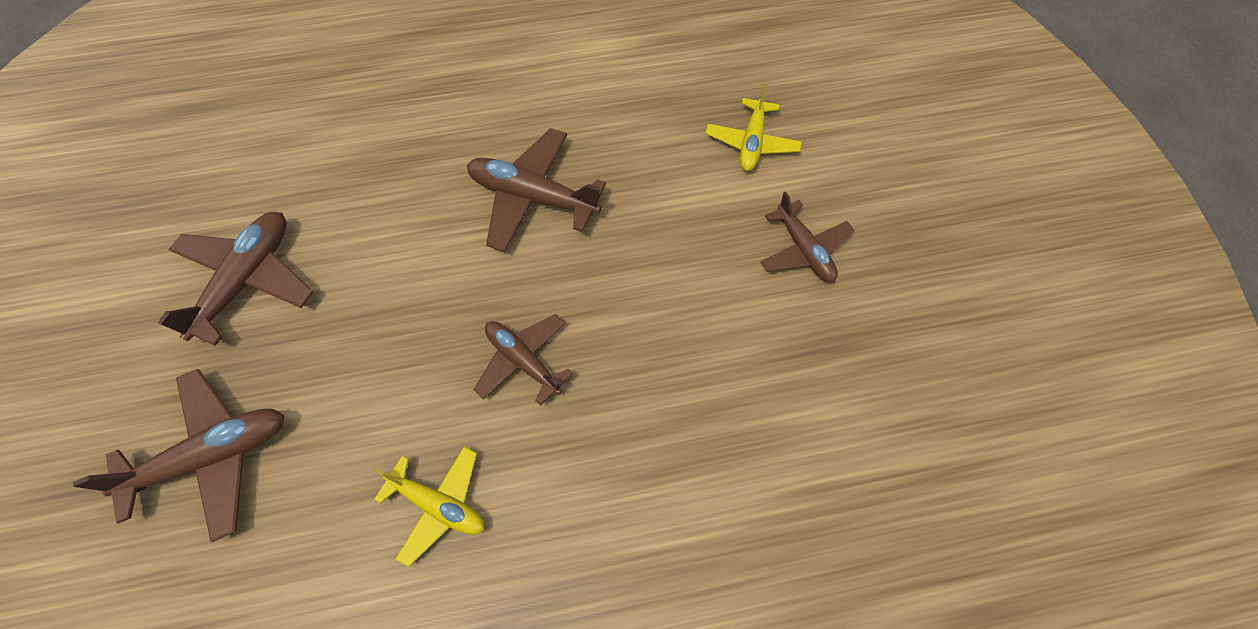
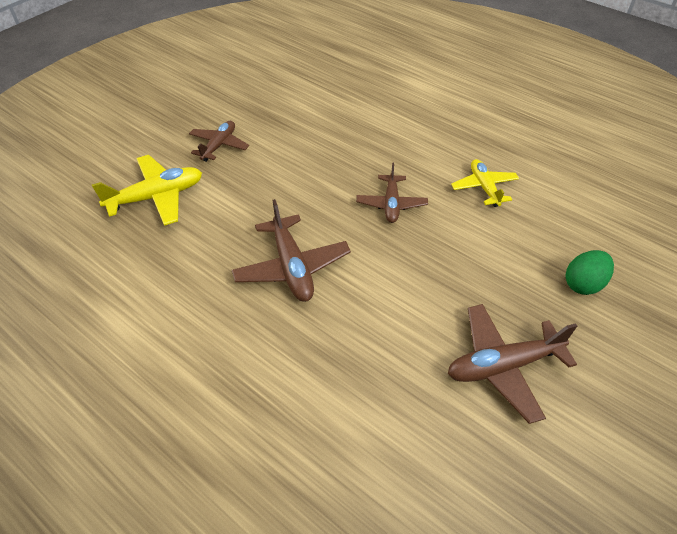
camera: 130 degrees left, 15 degrees down
brown plane [73,369,285,542] -> green egg [566,250,614,295]
yellow plane [705,84,802,171] -> yellow plane [92,155,202,226], size x1.51

